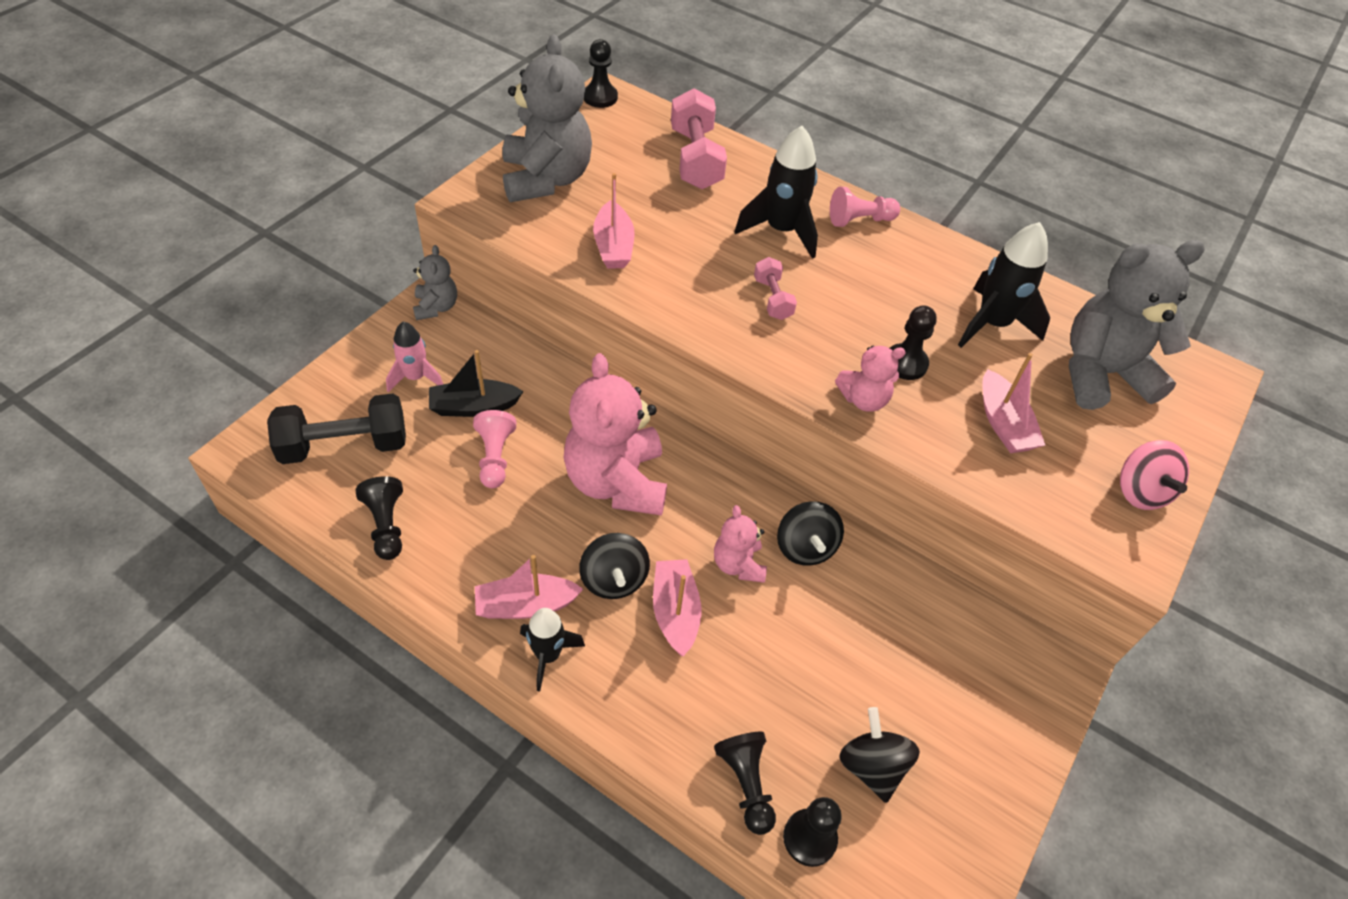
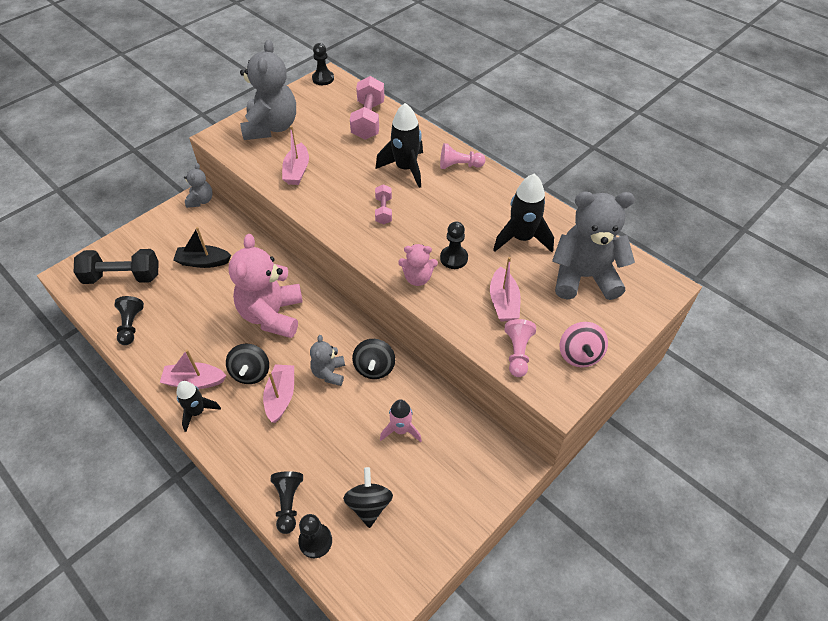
camera: 15 degrees right, 0 degrees up
pink rocket [386,322,443,392] -> pink rocket moved to [380,399,422,442]
pink pawn [473,410,516,488] -> pink pawn moved to [505,319,536,377]
pink teddy bear [714,505,767,583] -> grey teddy bear [310,335,345,386]

